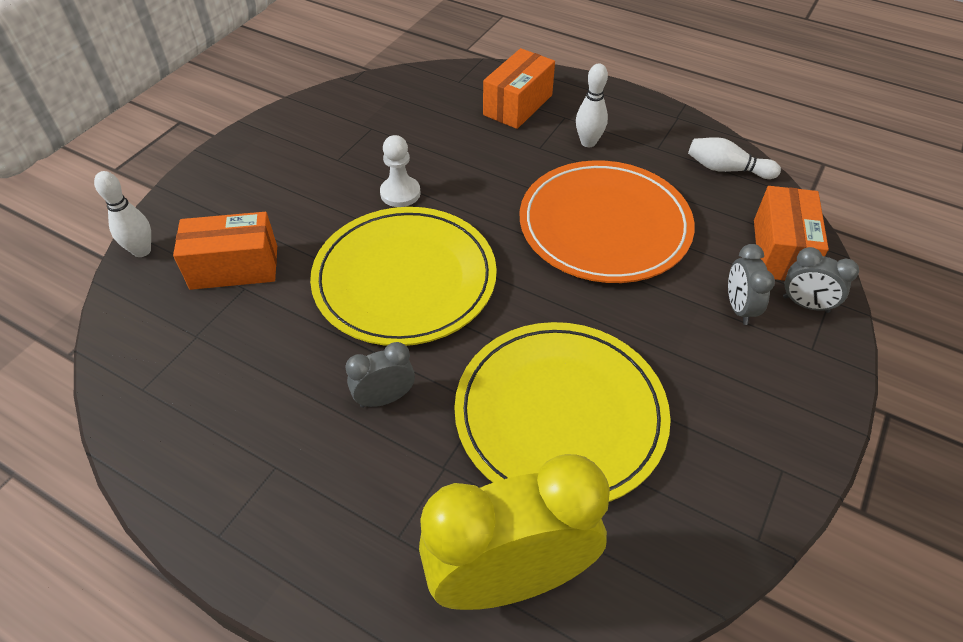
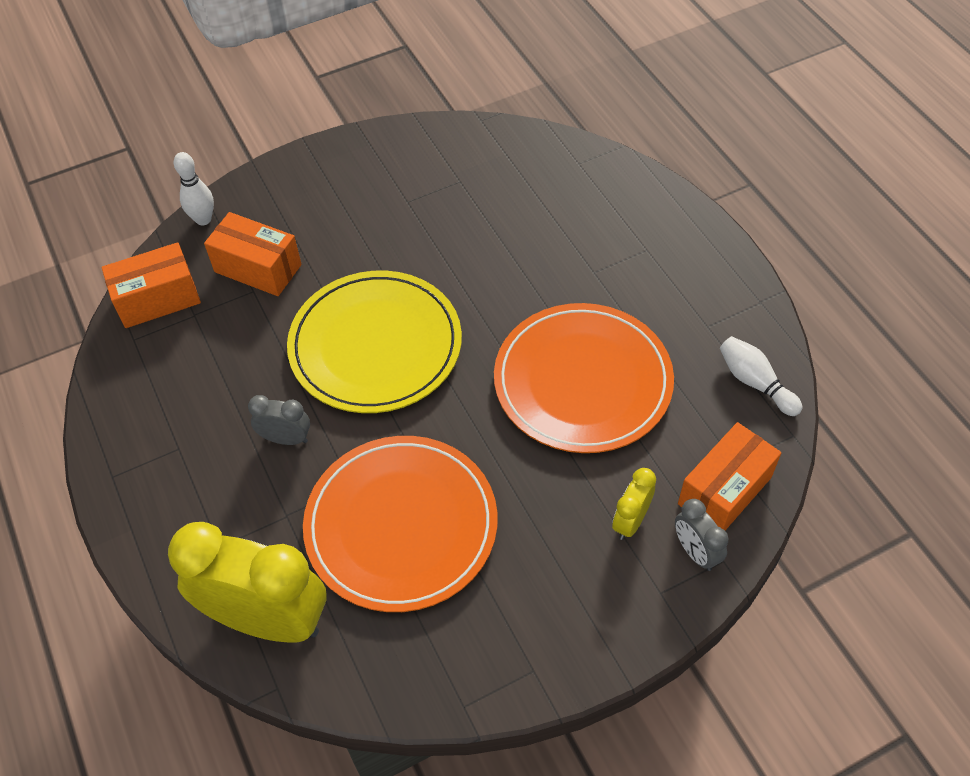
camera: 35 degrees right, 5 degrees up
white pawn [380,135,421,207] -> none
yellow plate [454,322,671,502] -> orange plate [303,436,498,612]
orange box [483,48,555,129] -> orange box moved to [101,242,201,328]
white bowling pin [576,64,608,147] -> none
grey clock [728,244,775,325] -> yellow clock [612,468,656,540]

